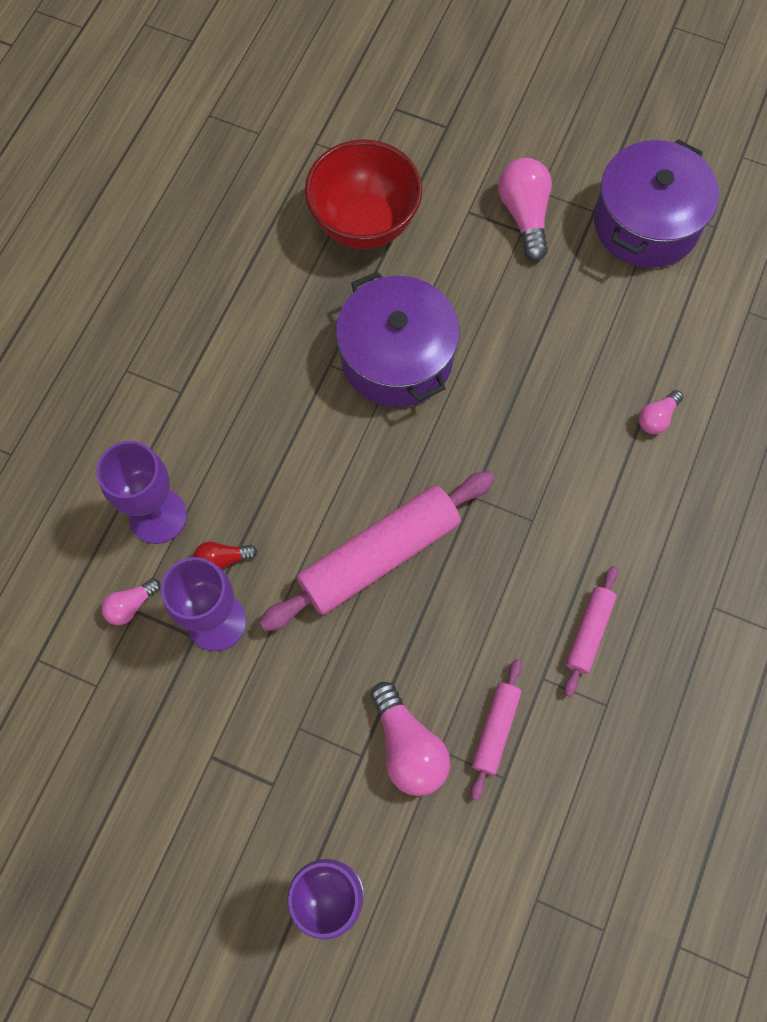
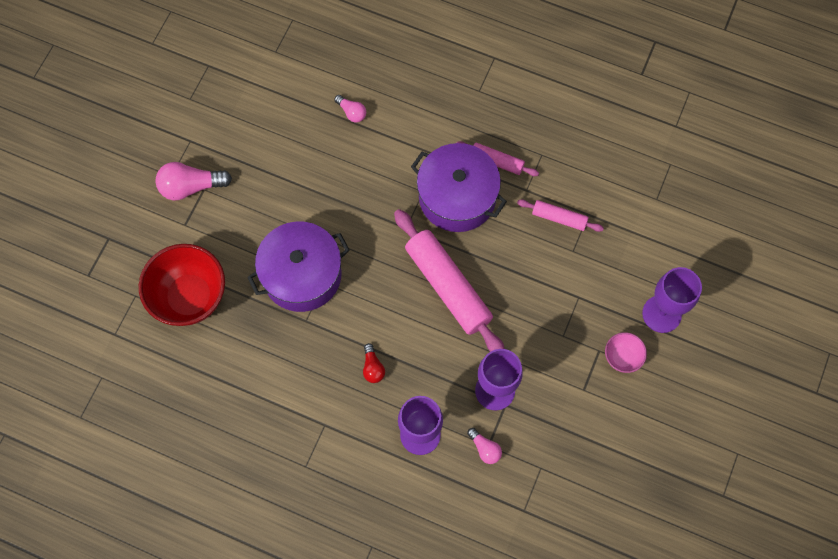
camera: 90 degrees left, 0 degrees up
red light bulb [193,541,257,570] -> red light bulb moved to [363,343,385,383]
pink light bulb [371,682,450,796] -> none
purple pot [594,139,719,268] -> purple pot moved to [411,143,507,232]
none -> pink bowl [605,332,647,373]

